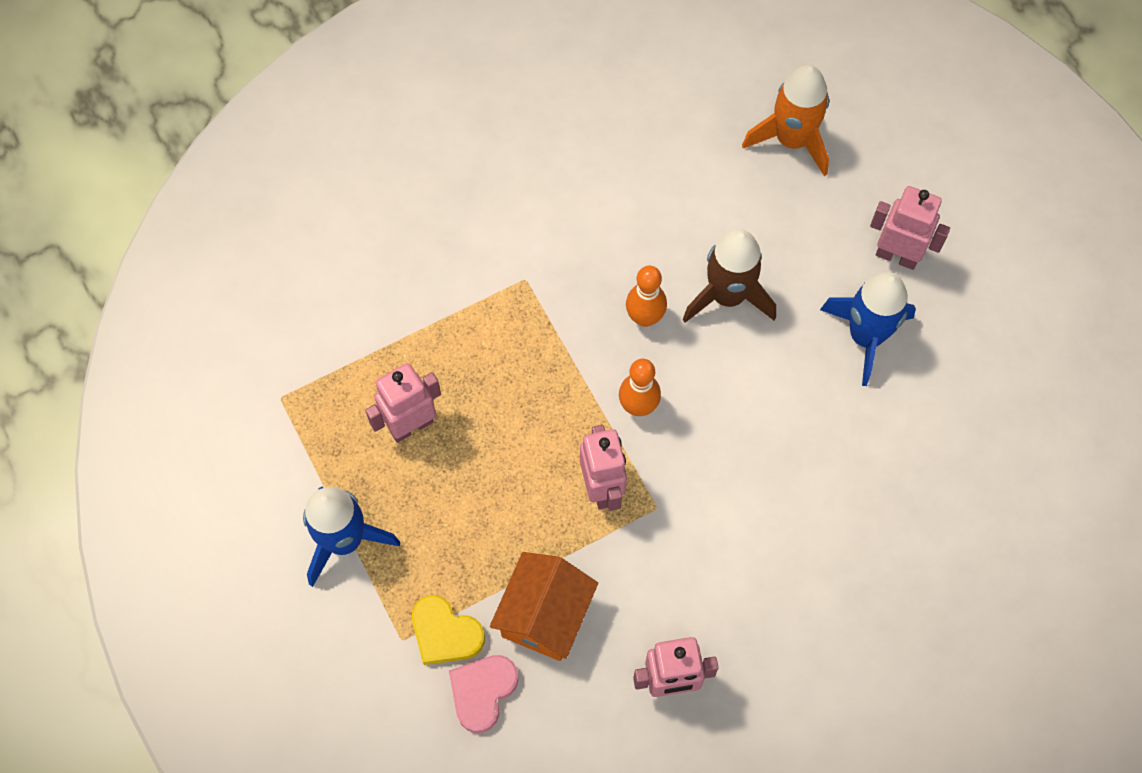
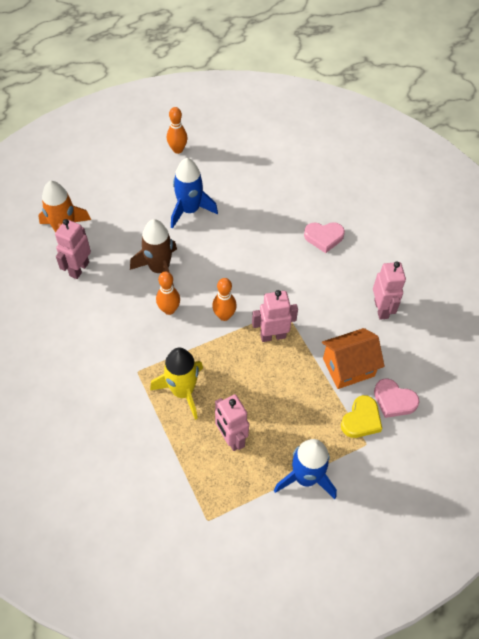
camera: 90 degrees left, 10 degrees down
orange house [490,552,598,661] -> orange house turned 45 degrees counterclockwise [322,328,385,389]
pink robot [870,186,950,270] -> pink robot moved to [55,219,91,279]
none -> yellow rocket [150,348,203,420]
none -> orange bowling pin [167,107,188,154]
none -> pink heart [304,222,345,253]

